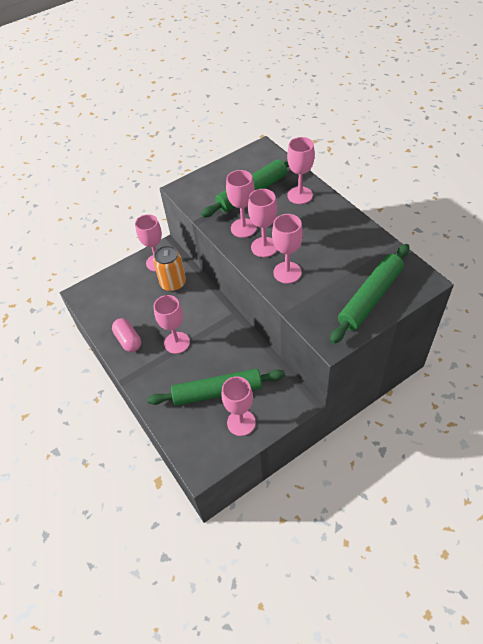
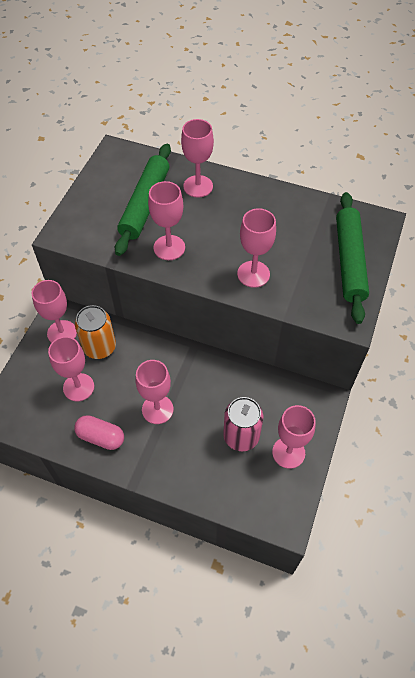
camera: 40 degrees left, 5 degrees up
green rolling pin [147,368,285,406] -> pink can [223,397,263,451]
pink goblet [248,189,277,257] -> pink goblet moved to [48,336,94,401]

